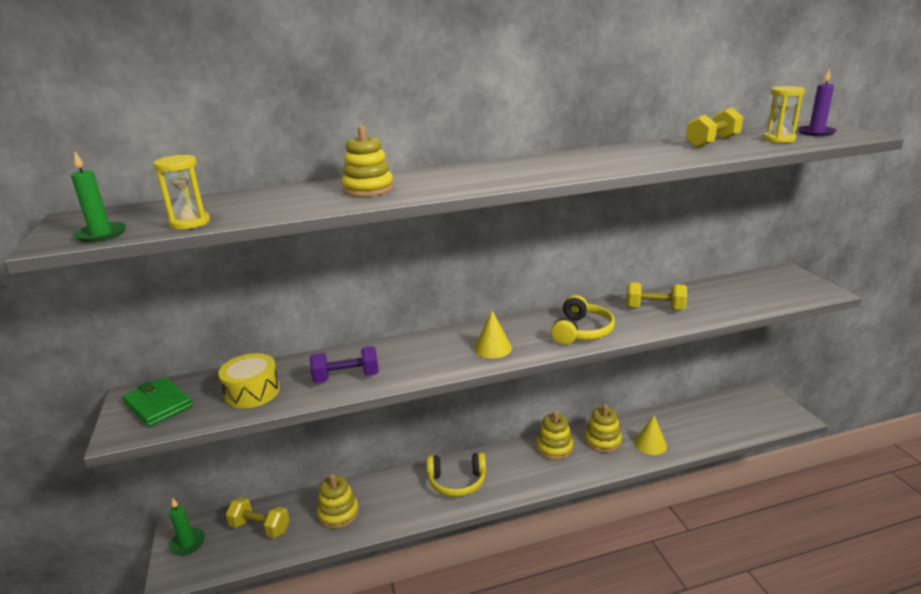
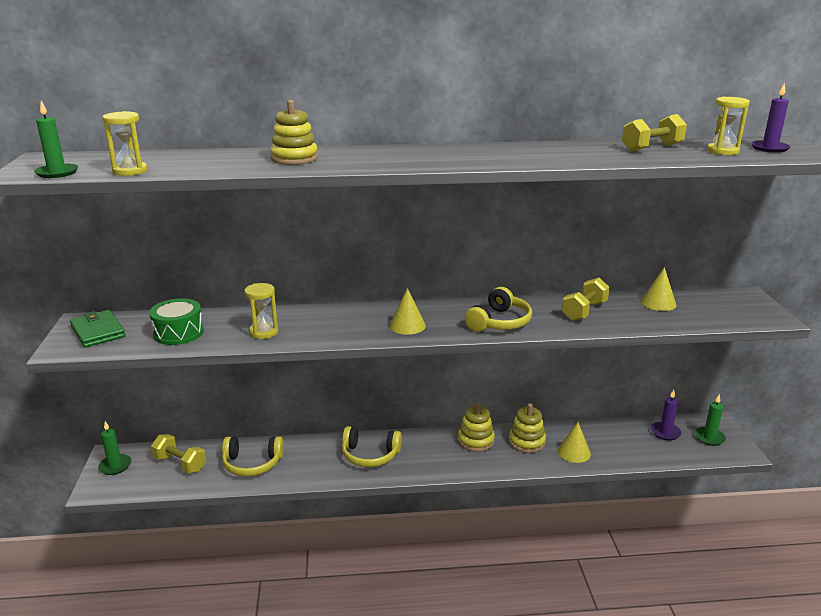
camera: 10 degrees right, 0 degrees up
yellow drum [218,353,280,409] -> green drum [149,298,204,345]
purple dumbbell [310,346,379,383] -> yellow hourglass [244,283,278,339]
yellow stacking toy [317,474,359,529] -> yellow headphones [222,436,284,476]
yellow dumbbell [626,282,687,310] -> yellow dumbbell turned 75 degrees counterclockwise [562,278,610,321]
none -> yellow cone [641,267,676,311]
none -> purple candle [651,390,681,441]
none -> green candle [694,394,726,446]

